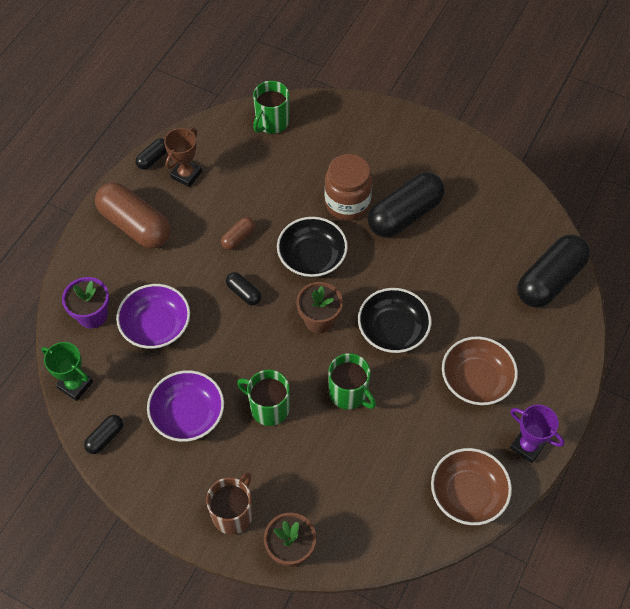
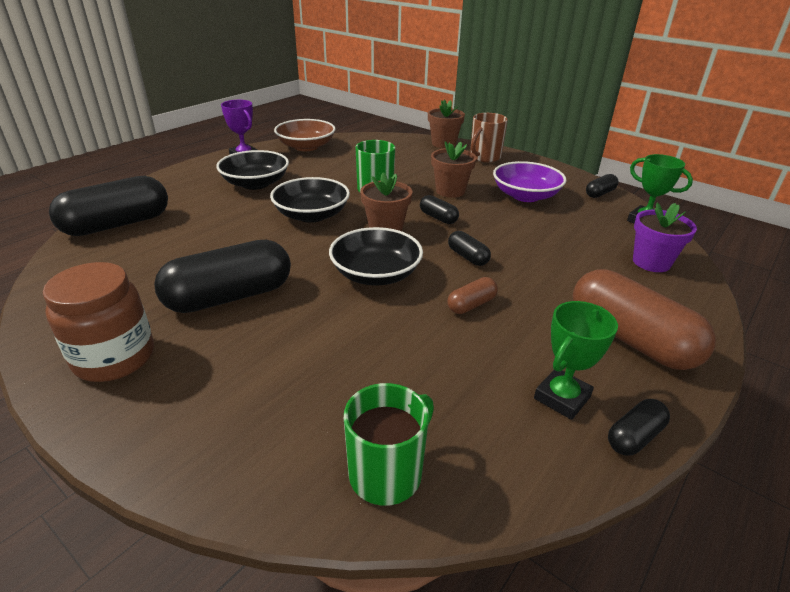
camera: 170 degrees left, 25 degrees down
purple bowl [116,284,190,349] -> none
brown trophy [164,128,202,187] -> green trophy [534,301,618,420]
green mug [237,370,290,426] -> brown flower pot [431,141,476,198]
brown jar [324,154,372,220] -> brown jar moved to [43,262,154,382]
brown bowl [442,336,518,405] -> black bowl [216,150,289,190]
none -> black capsule [420,195,459,224]

